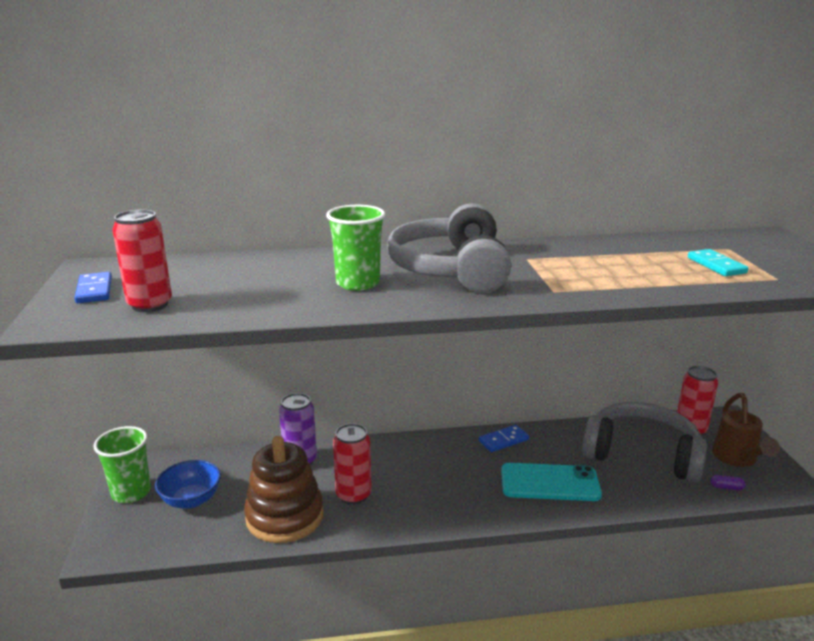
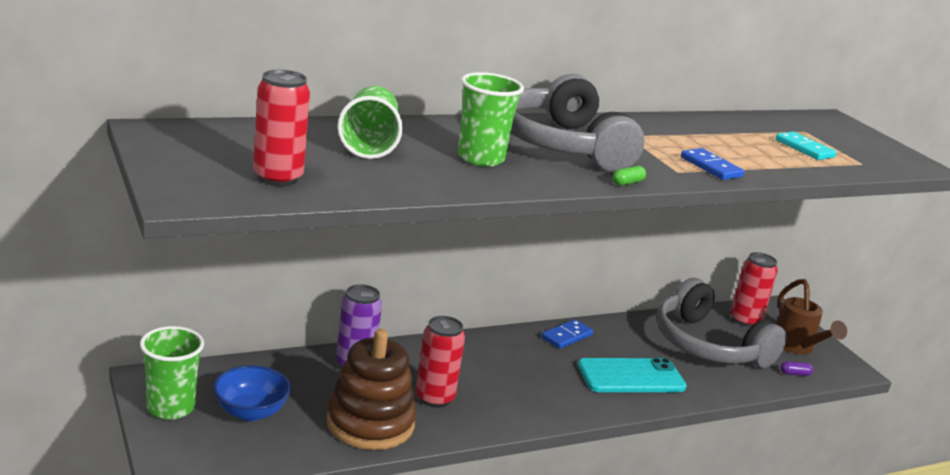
camera: 20 degrees left, 0 degrees up
blue domino [75,272,112,303] -> blue domino moved to [681,148,745,180]
grey headphones [582,402,707,482] -> grey headphones turned 135 degrees counterclockwise [656,278,787,368]
none -> green cup [337,86,403,159]
none -> green capsule [613,166,646,186]

